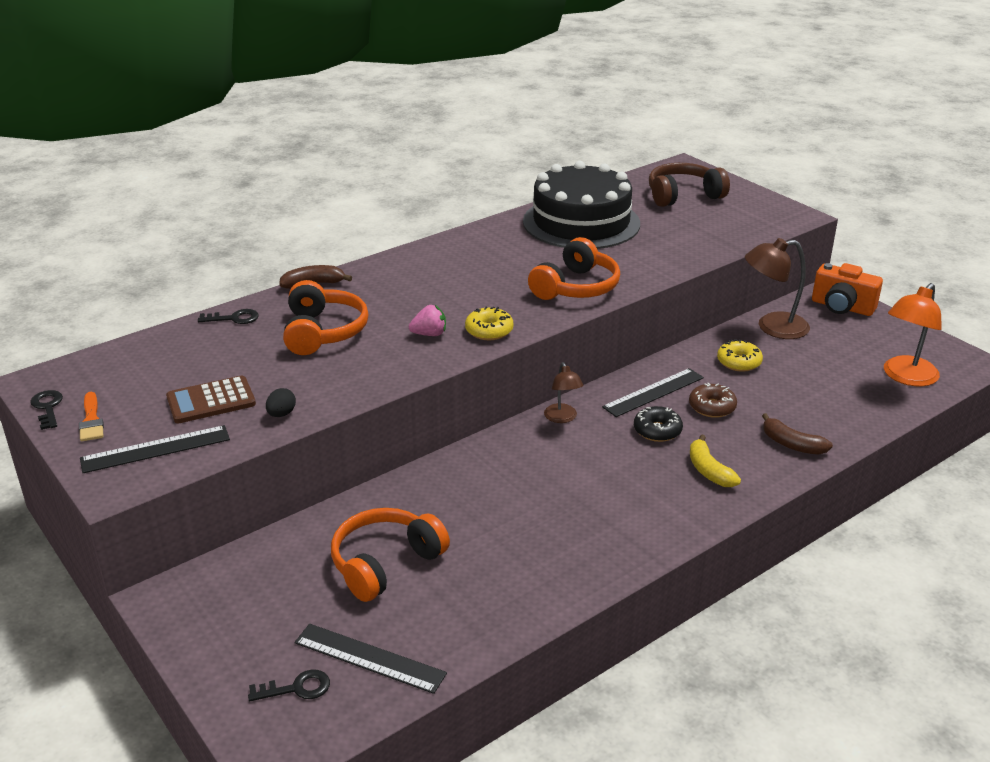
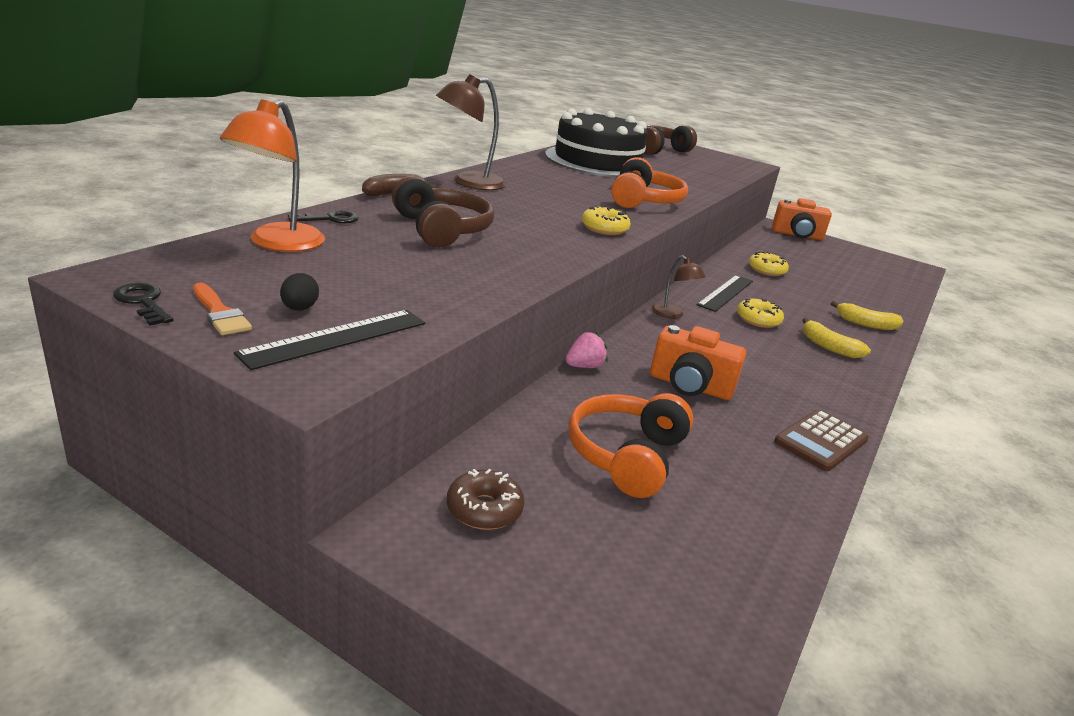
camera: 25 degrees left, 5 degrees down
brown calculator [166,376,256,423] -> brown calculator moved to [774,409,869,471]
black key [248,669,330,701] -> none
black egg [266,388,296,417] -> black egg moved to [280,273,319,311]
orange headphones [283,280,369,355] -> brown headphones [392,176,494,248]
black ruler [295,624,447,694] -> none
pink strawberry [409,305,446,336] -> pink strawberry moved to [565,332,608,368]
black donut [634,406,683,442] -> yellow donut [737,298,784,328]
brown donut [689,383,737,418] -> brown donut moved to [447,469,524,530]
brown lamp [745,238,810,339] -> brown lamp moved to [436,74,506,190]
brown banana [762,413,833,455] -> yellow banana [831,301,903,330]
orange lamp [884,283,942,386] -> orange lamp moved to [219,99,325,252]
none -> orange camera [650,325,746,400]

